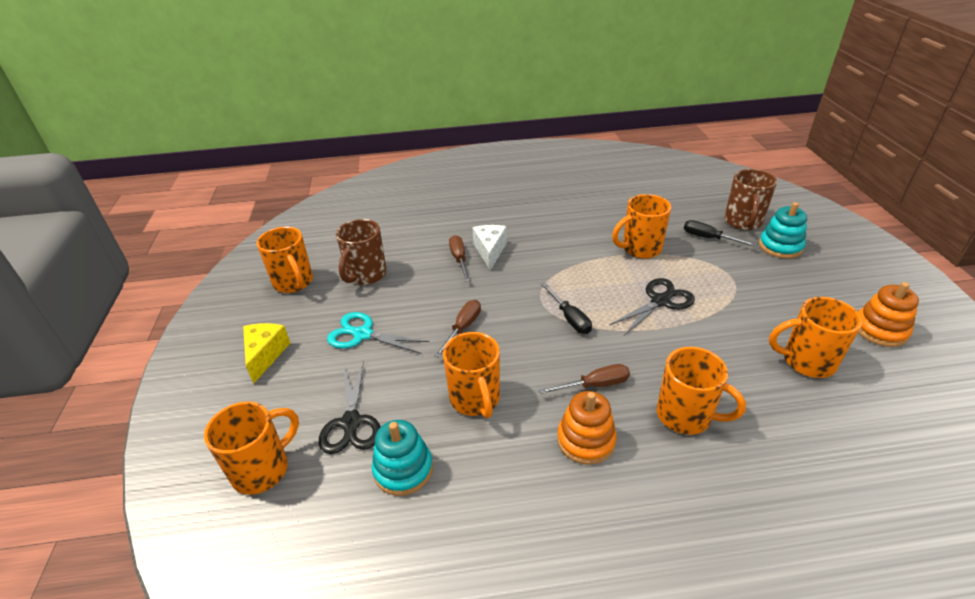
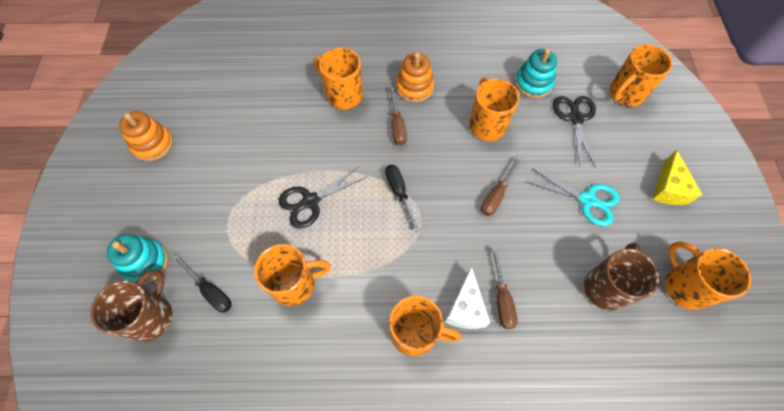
camera: 175 degrees left, 25 degrees up
brown screwdriver [539,364,630,394] -> brown screwdriver turned 90 degrees counterclockwise [389,86,407,145]
orange mug [769,297,862,378] -> orange mug moved to [389,295,462,357]

